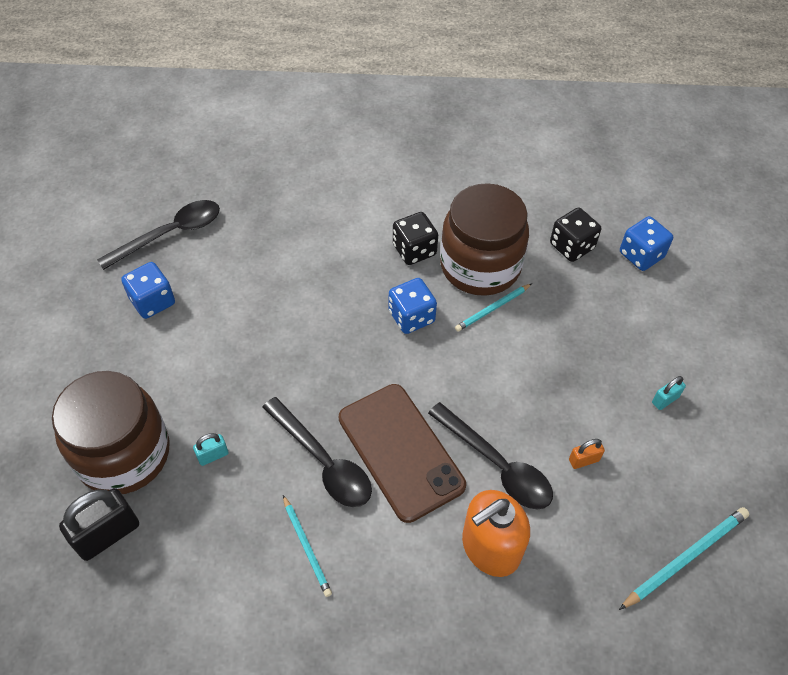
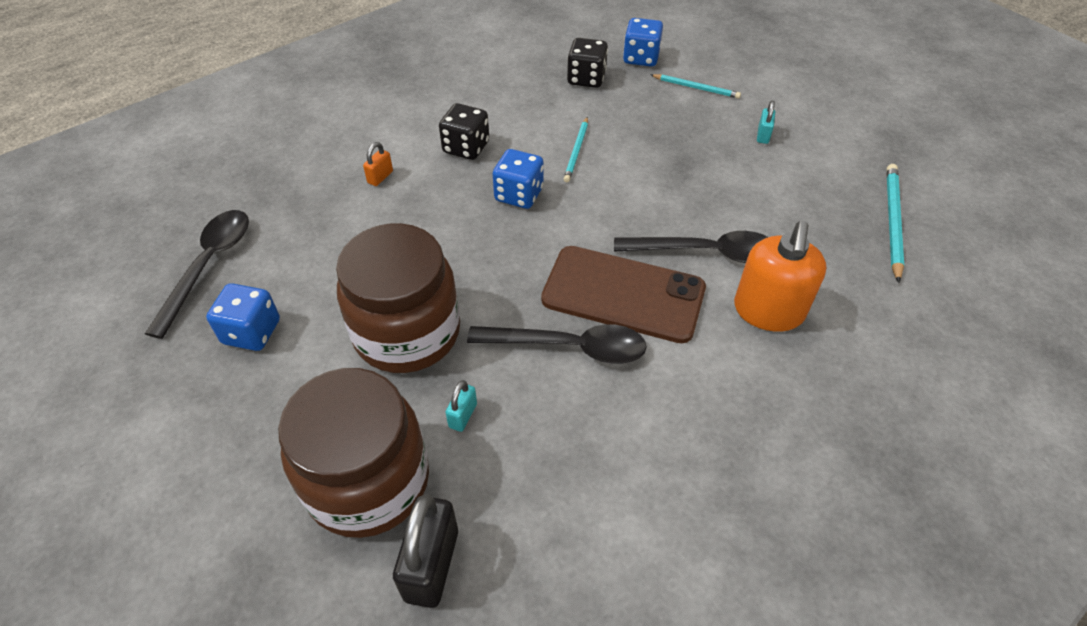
camera: 40 degrees left, 5 degrees down
turquoise pencil [283,495,332,597] -> turquoise pencil moved to [650,74,741,99]
brown jar [440,183,529,296] -> brown jar moved to [336,223,460,373]
orange padlock [569,439,605,469] -> orange padlock moved to [363,142,393,186]

